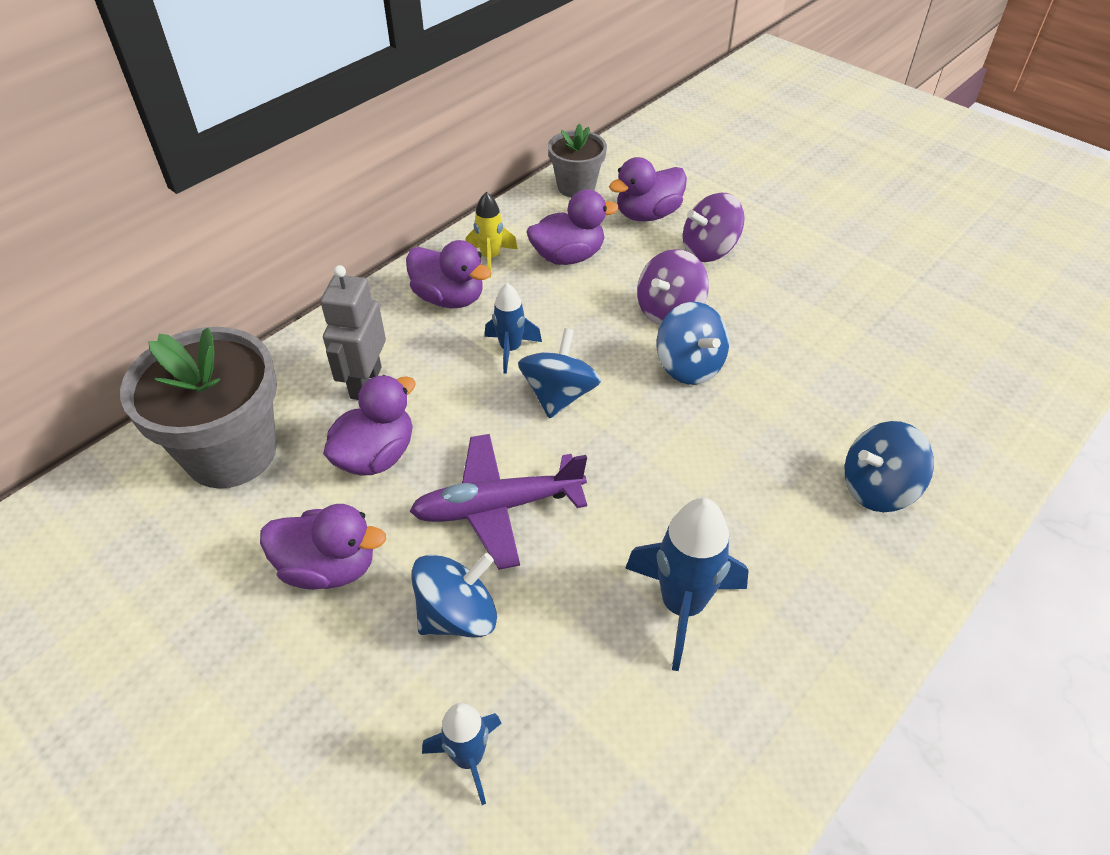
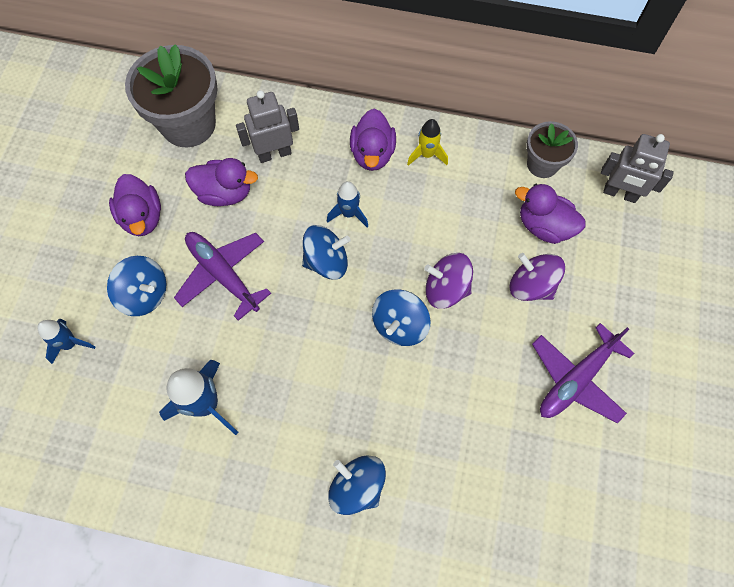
camera: 60 degrees right, 20 degrees up
purple duck [527,189,619,265] -> none
none -> purple plane [532,323,634,423]
none -> grey robot [601,134,674,203]

